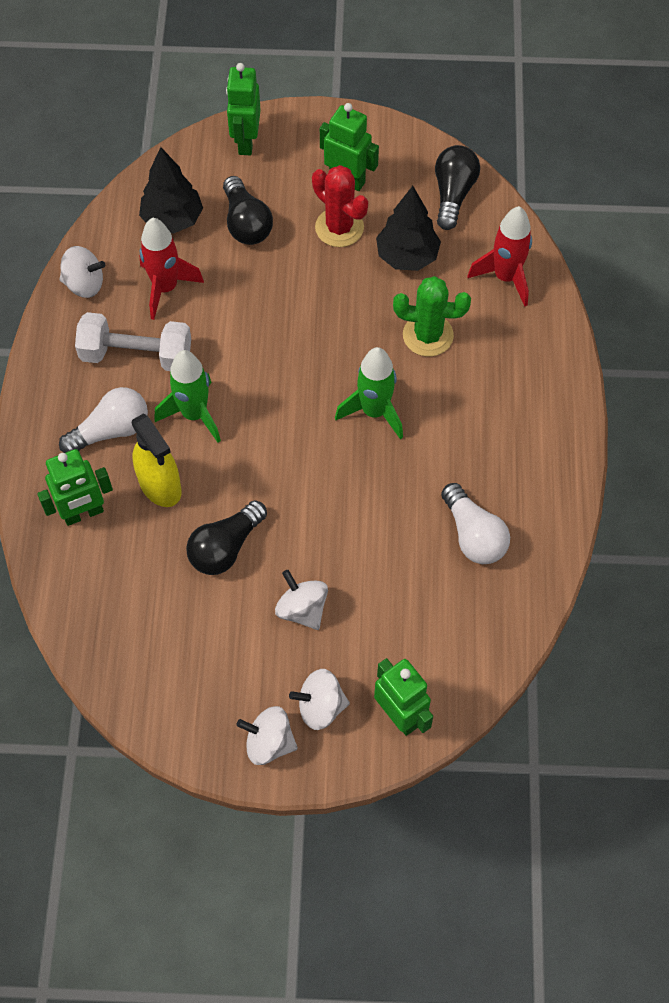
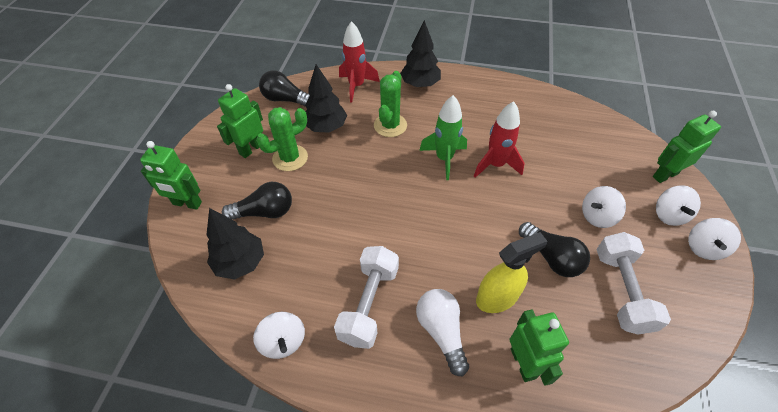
camera: 80 degrees left, 10 degrees down
white spinning top [60,246,105,298] -> white spinning top turned 135 degrees clockwise [253,312,305,359]
red rocket [139,218,204,320] -> red rocket moved to [474,101,525,178]
green rocket [154,350,221,443] -> none
red cactus [312,165,368,247] -> green cactus [256,107,308,171]
white light bulb [441,483,510,564] -> none
none -> black tree [400,20,441,88]
none -> white dumbbell [597,232,671,335]

